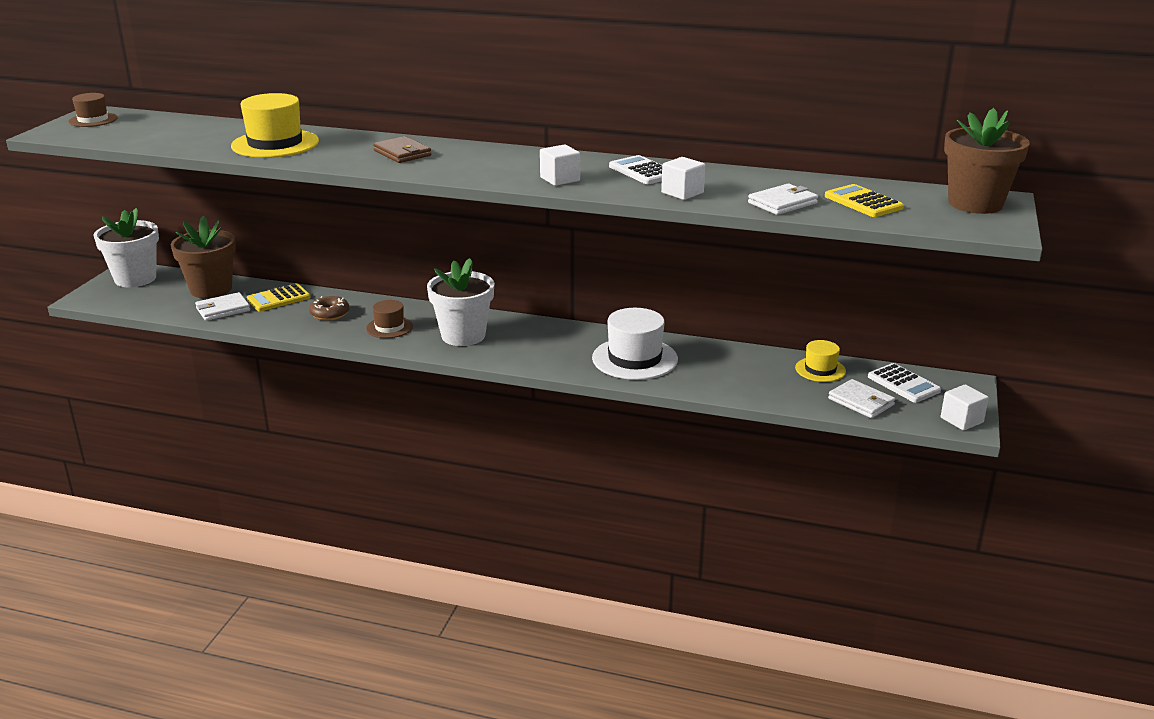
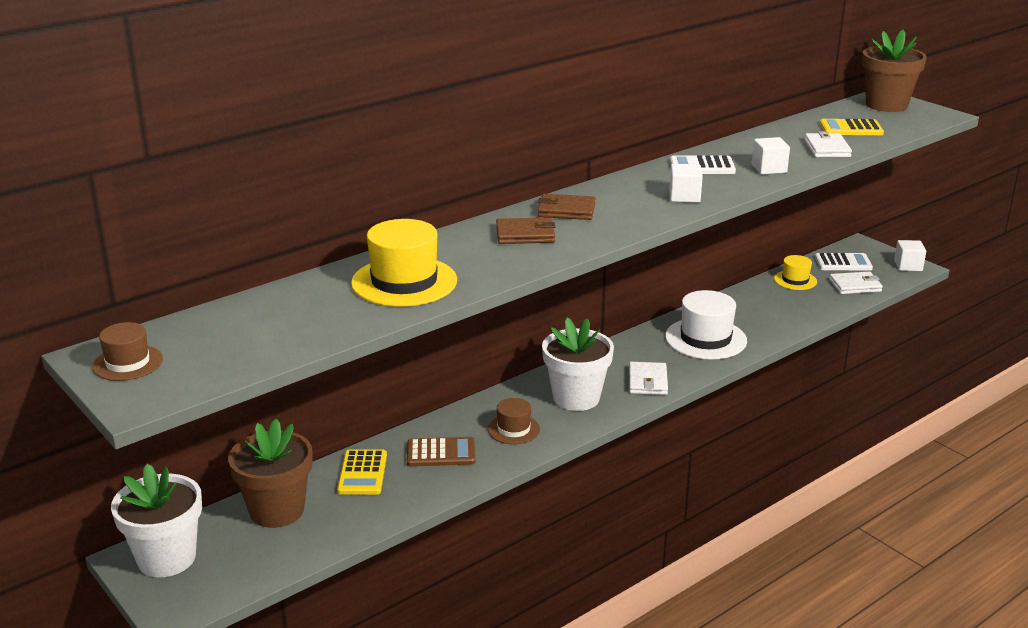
camera: 55 degrees left, 0 degrees up
white wallet [195,292,250,321] -> white wallet moved to [629,362,668,395]
brown donut [309,296,349,321] -> brown calculator [407,437,475,467]
none -> brown wallet [538,194,595,220]

